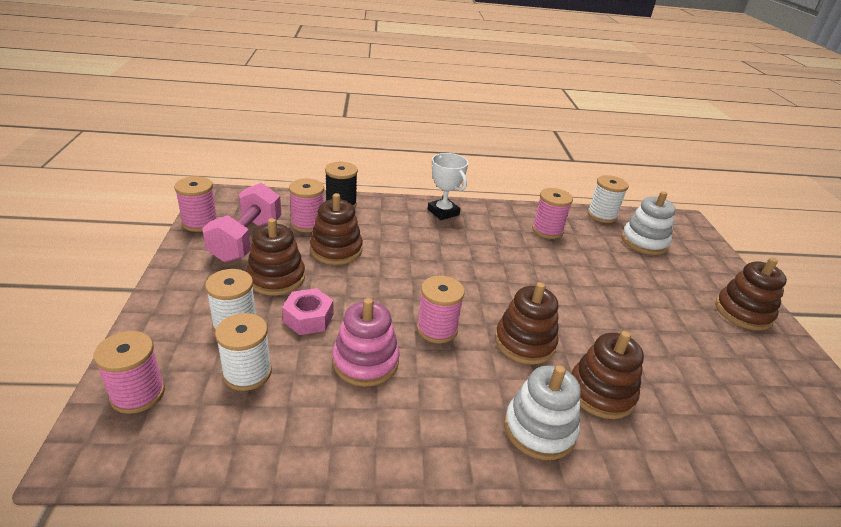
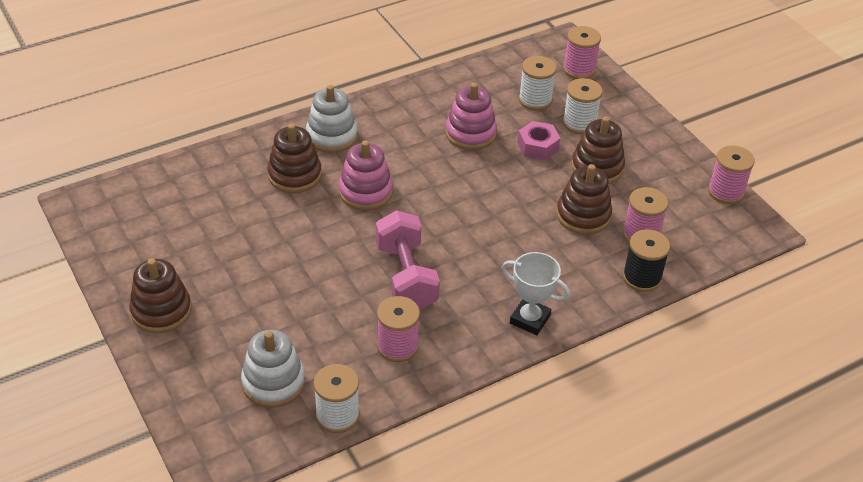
camera: 155 degrees right, 10 degrees up
pink dumbbell [202,183,281,263] -> pink dumbbell moved to [376,210,440,310]
pink spool [417,276,465,343] -> none
brown stacking toy [495,282,559,365] -> pink stacking toy [339,141,393,211]

